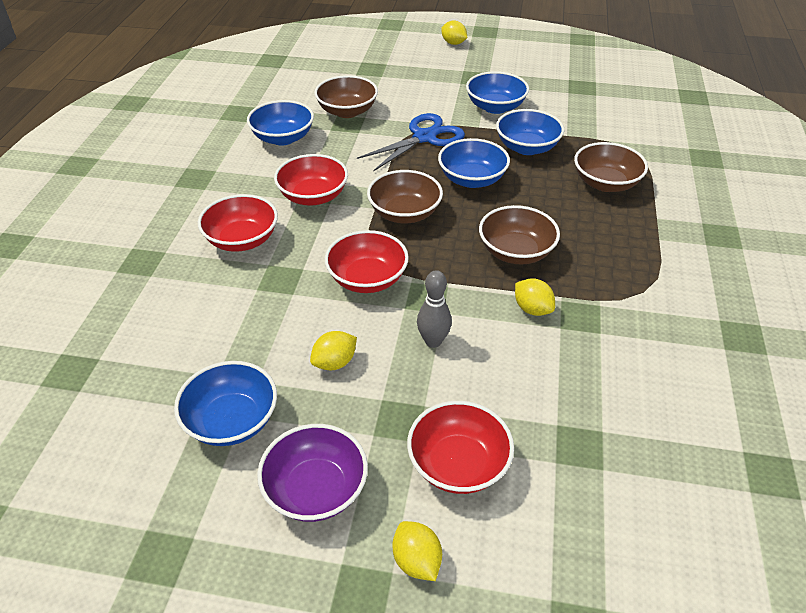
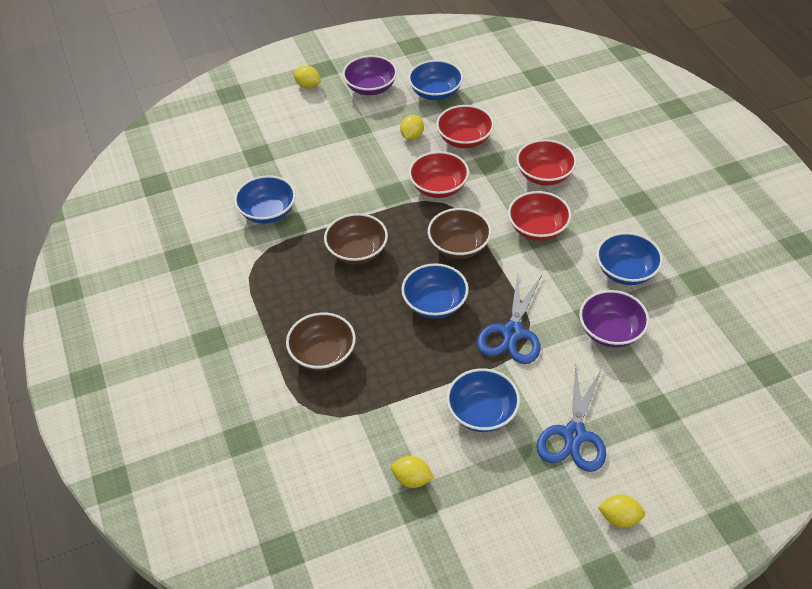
camera: 150 degrees right, 5 degrees up
brown bowl [314,75,378,118] -> purple bowl [579,290,649,348]
red bowl [407,401,514,494] -> red bowl moved to [436,105,494,148]
grey bowling pin [417,270,452,348] -> none
blue bowl [496,109,564,155] -> blue bowl moved to [234,175,296,224]
yellow lemon [515,278,555,316] -> yellow lemon moved to [391,456,434,488]
none -> blue scissors [537,366,606,472]

